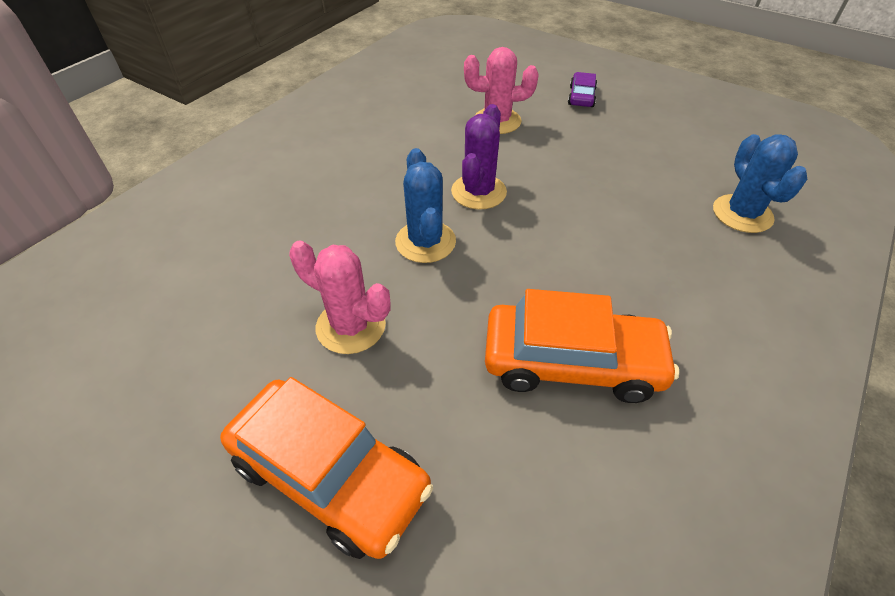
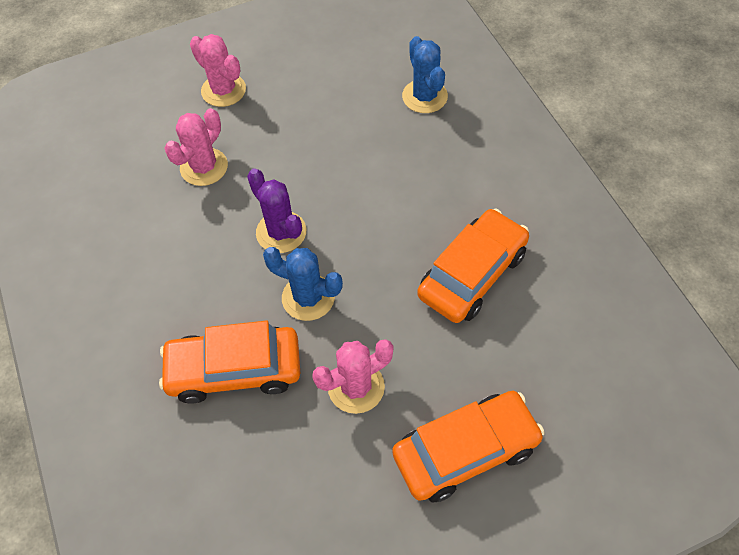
camera: 55 degrees left, 10 degrees up
purple car [568,72,597,107] -> pink cactus [190,34,246,107]
blue cactus [713,134,807,233] -> blue cactus turned 45 degrees clockwise [402,36,448,113]
none -> orange car [159,321,300,404]

